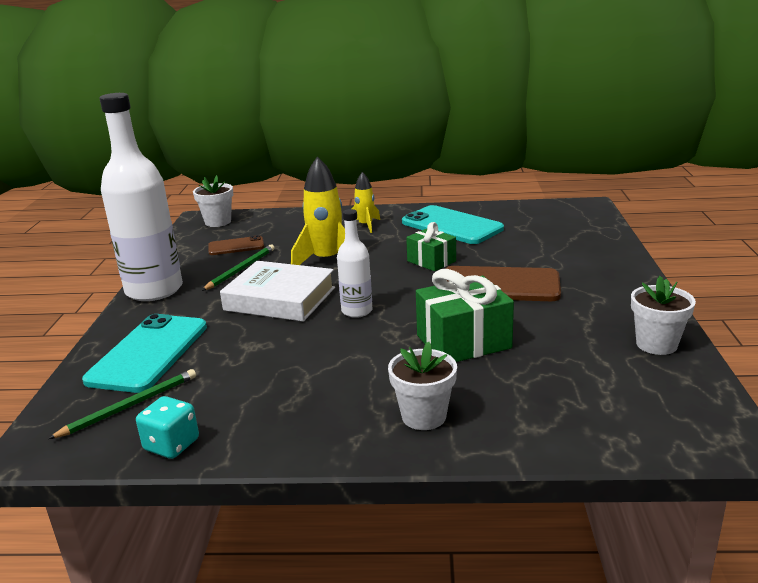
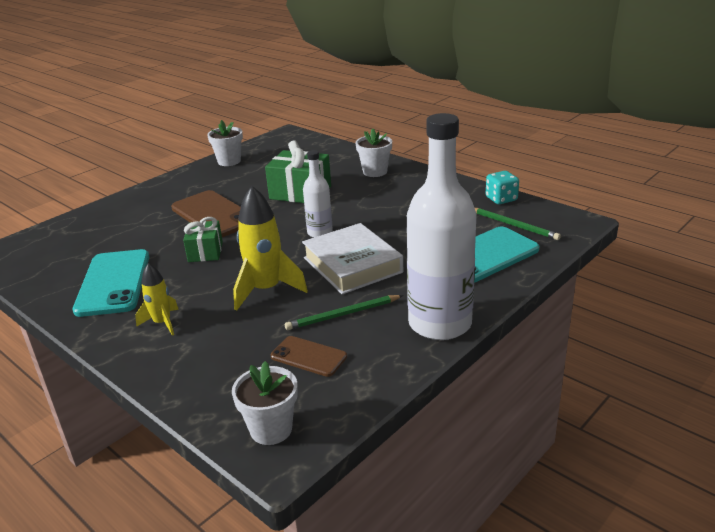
camera: 140 degrees left, 5 degrees up
green pencil [48,369,196,439] -> green pencil turned 135 degrees counterclockwise [475,208,561,240]

